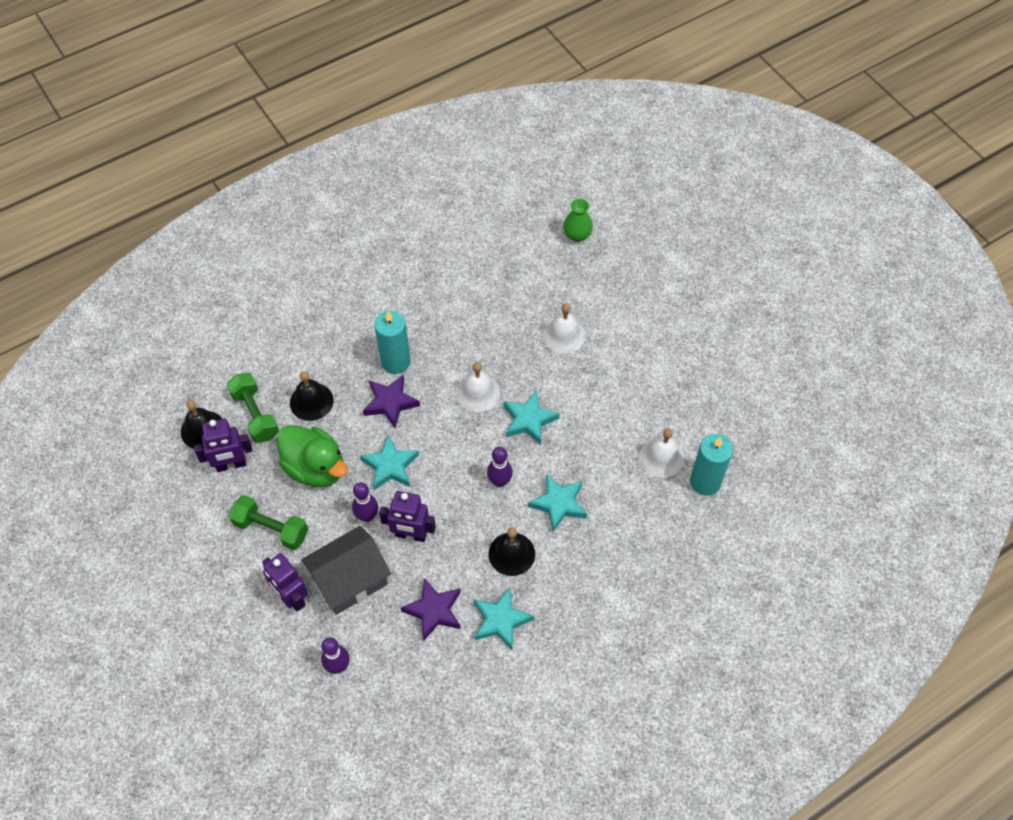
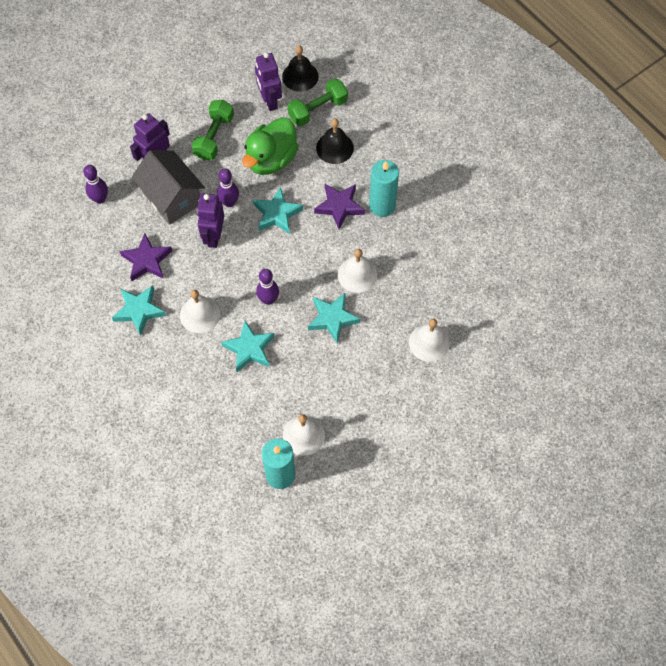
camera: 85 degrees right, 5 degrees up
black bell [488,527,535,576] -> white bell [180,290,220,333]
green vase [563,199,593,242] -> none

